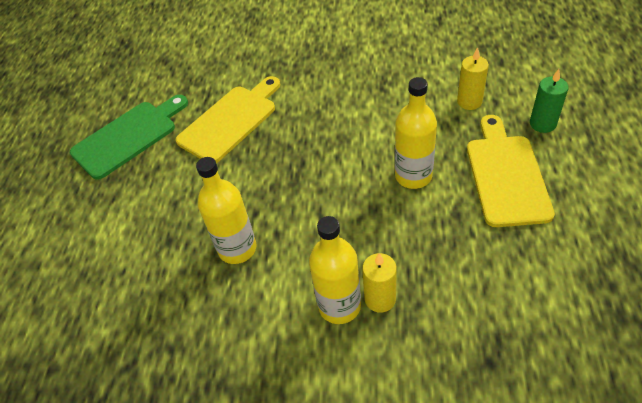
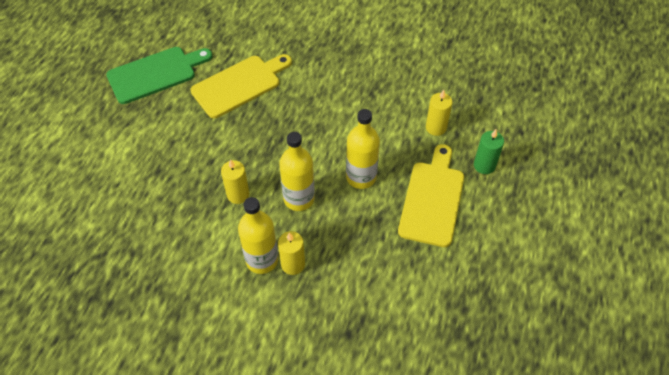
camera: 10 degrees right, 5 degrees up
yellow bottle [196,157,256,264] -> yellow bottle moved to [279,132,315,211]
none -> yellow candle [221,159,249,204]

